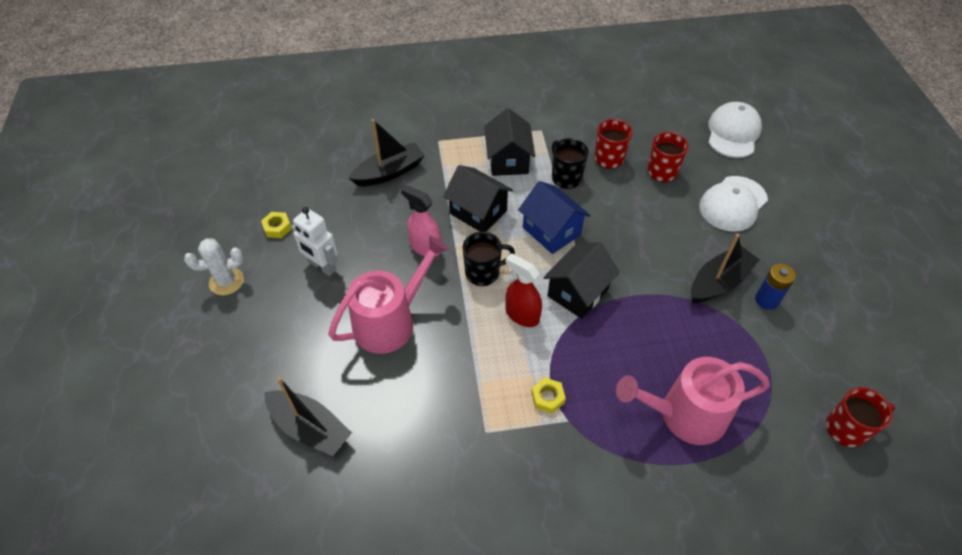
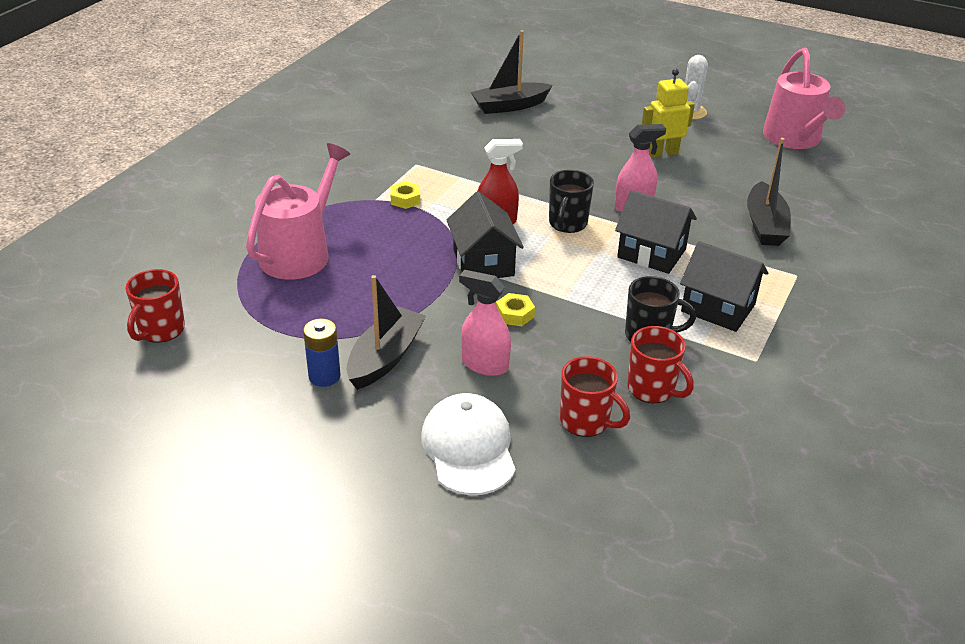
camera: 125 degrees right, 15 degrees down
yellow nut [261,212,291,238] -> yellow nut moved to [496,293,535,326]
white robot [291,207,338,276] -> yellow robot [642,69,695,157]
pink watering can [328,236,448,354] -> pink watering can moved to [763,48,845,149]
black house [443,165,513,232] -> black house turned 45 degrees clockwise [615,190,697,274]
blue house [518,181,590,254] -> none
black boat [691,234,760,303] -> black boat turned 150 degrees counterclockwise [346,275,426,390]
white cap [708,102,762,158] -> none
none -> pink spray bottle [459,270,511,376]

